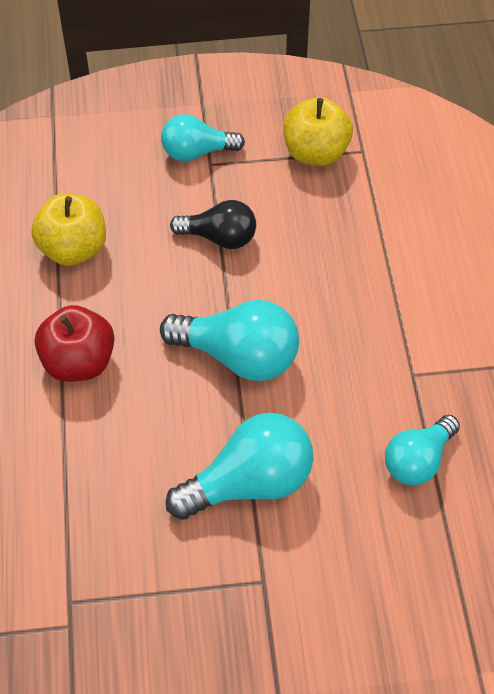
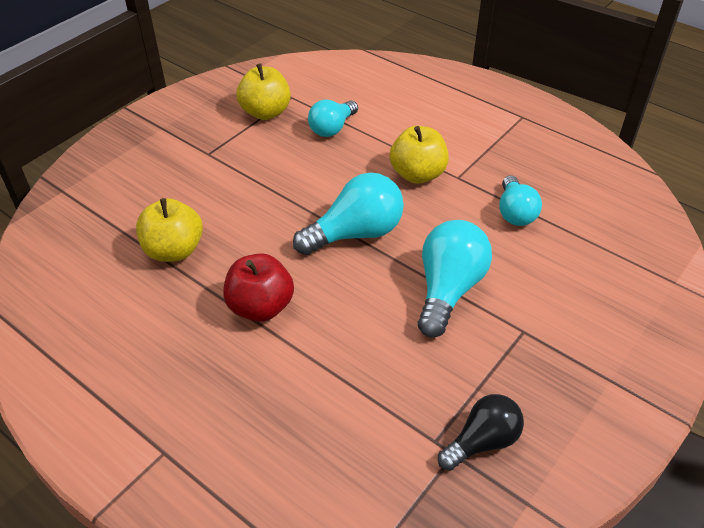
camera: 45 degrees left, 10 degrees down
turquoise light bulb [161,114,245,162] -> turquoise light bulb moved to [308,100,358,137]
black light bulb [170,200,256,249] -> black light bulb moved to [438,394,524,471]
none -> yellow apple [390,126,449,184]

